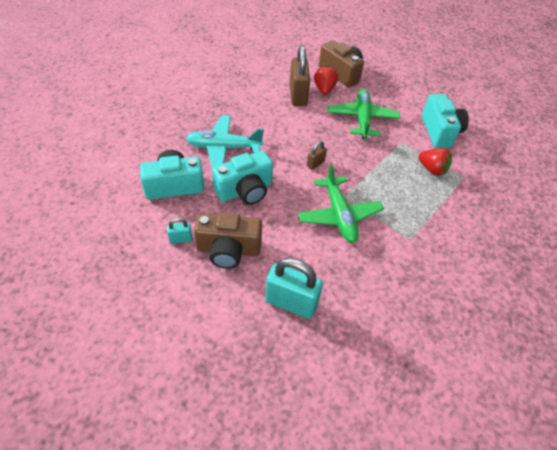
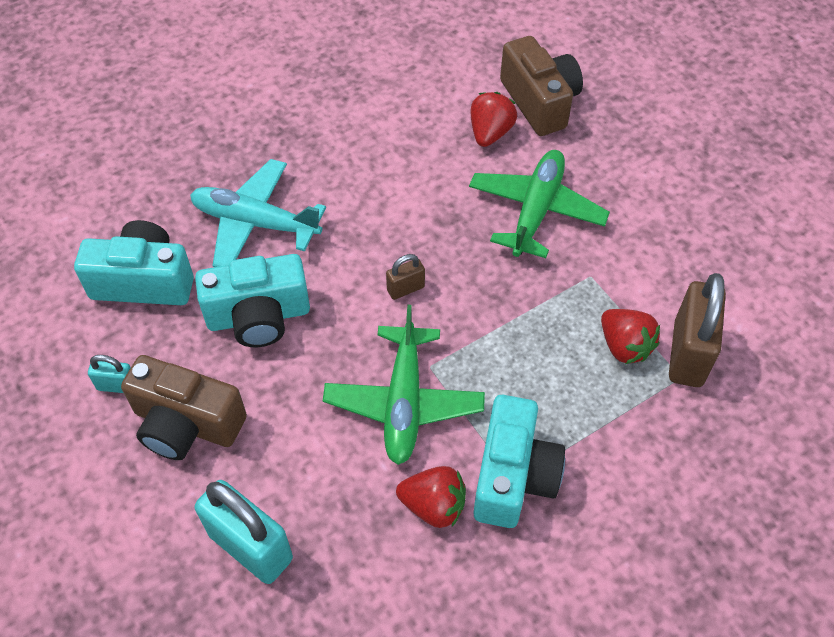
camera: 20 degrees right, 5 degrees up
brown padlock [289,45,310,106] -> brown padlock moved to [669,273,726,387]
turquoise camera [422,94,469,148] -> turquoise camera moved to [473,395,565,528]
none -> red strawberry [396,466,466,528]

